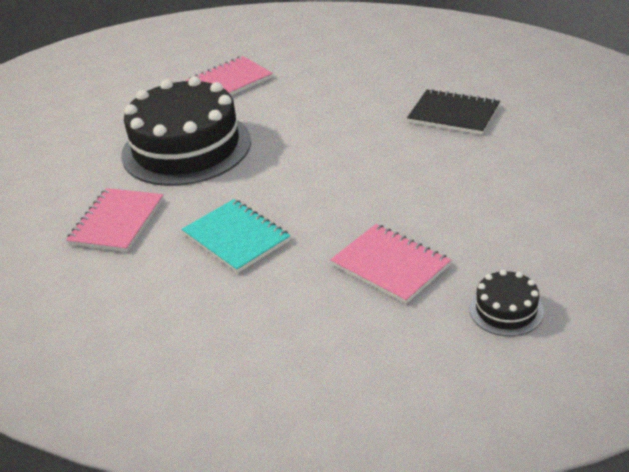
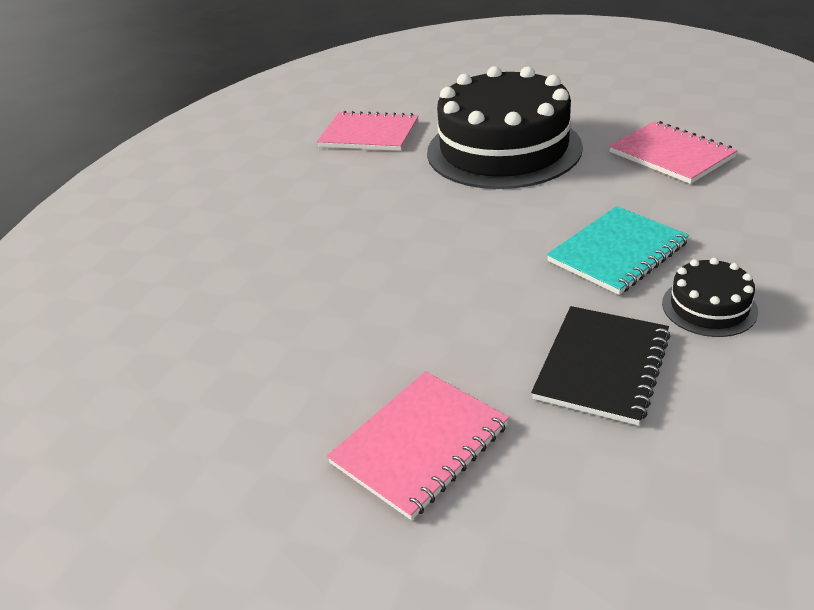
camera: 90 degrees right, 0 degrees up
turquoise notebook [182,199,291,273] -> turquoise notebook moved to [547,206,689,295]
pink notebook [330,224,451,304] -> pink notebook moved to [327,371,509,520]
black cake [470,270,544,336] -> black cake moved to [662,258,758,337]

